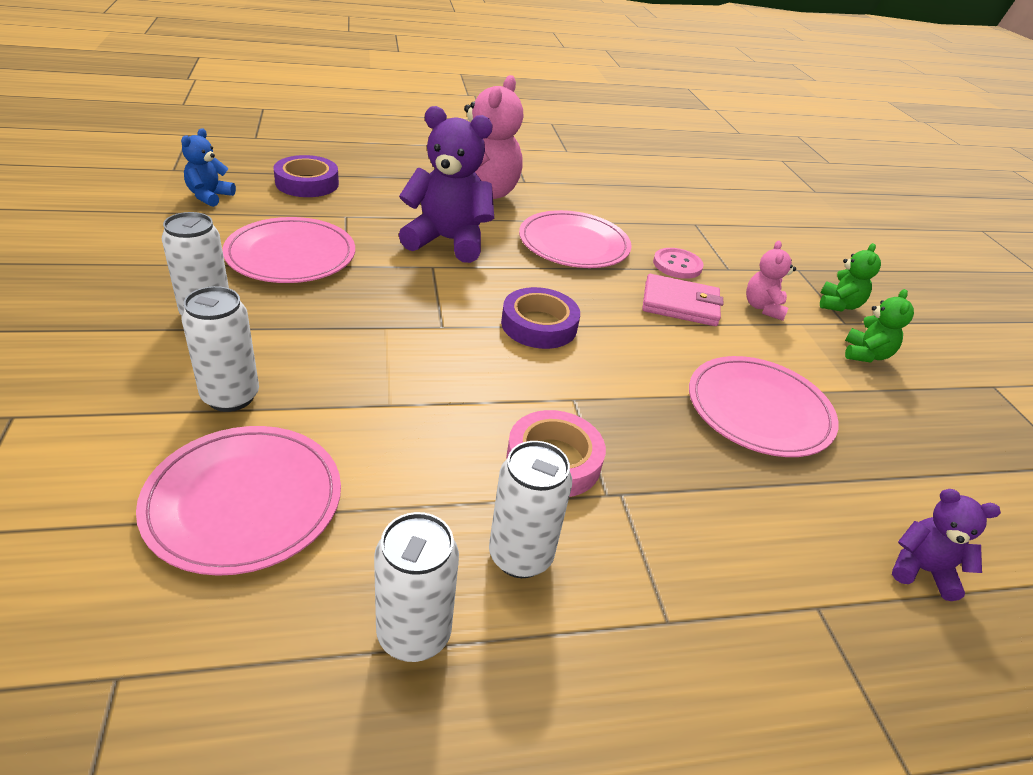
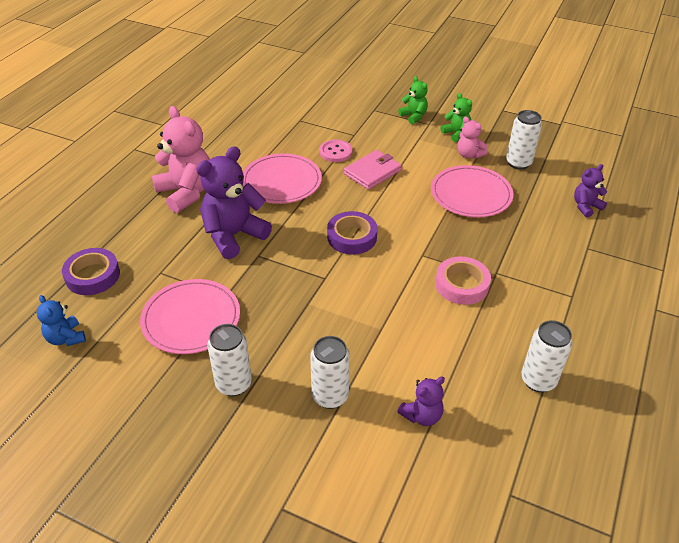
camera: 50 degrees left, 5 degrees up
pink plate [136,426,341,576] -> purple teddy bear [397,376,445,426]
white can [489,441,572,578] -> white can moved to [506,110,542,170]
pink teddy bear [746,240,796,321] -> pink teddy bear moved to [457,117,487,159]

